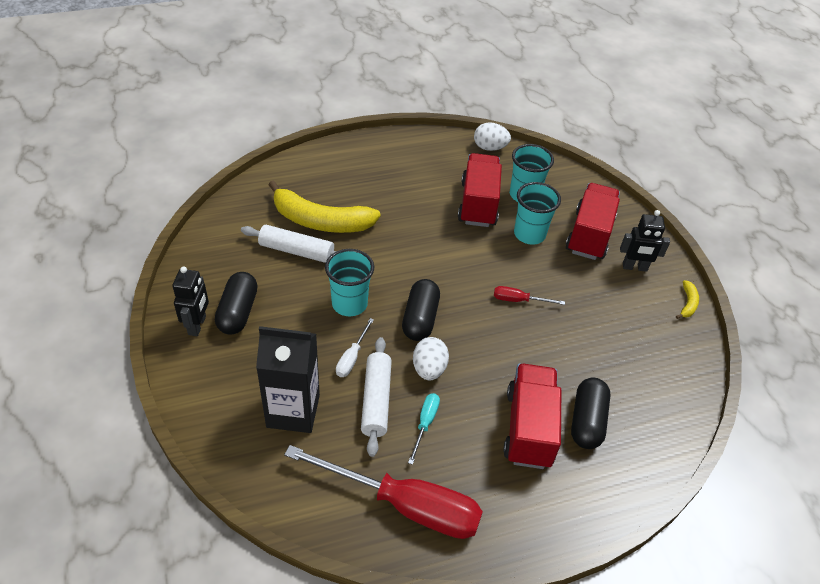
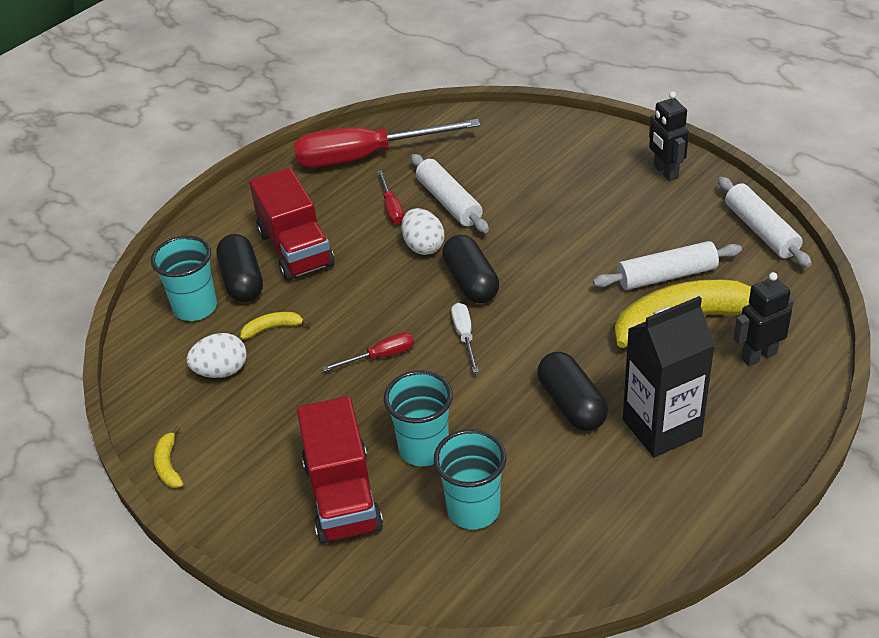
camera: 155 degrees right, 5 degrees down
black capsule [215,272,258,335] -> black capsule moved to [537,352,608,431]
black carton [256,326,320,433] -> black carton moved to [623,296,715,457]
turquoise cup [325,249,374,316] -> turquoise cup moved to [151,236,217,321]
white screwdriver [336,318,374,377] -> white screwdriver moved to [451,303,479,373]
turquoise screwdriver [408,393,440,465] -> red screwdriver [377,170,404,224]
red truck [458,153,502,227] -> none
white egg [474,122,511,151] -> white egg moved to [187,333,247,378]
black robot [620,210,670,272] -> black robot moved to [733,272,794,366]
none -> yellow banana [240,312,311,339]
none -> white rolling pin [718,177,812,267]

